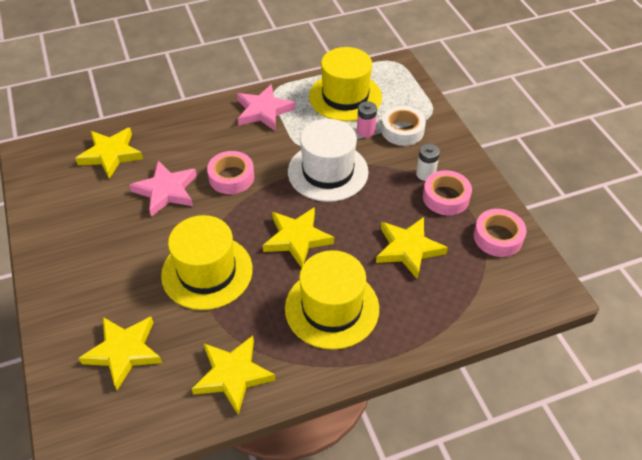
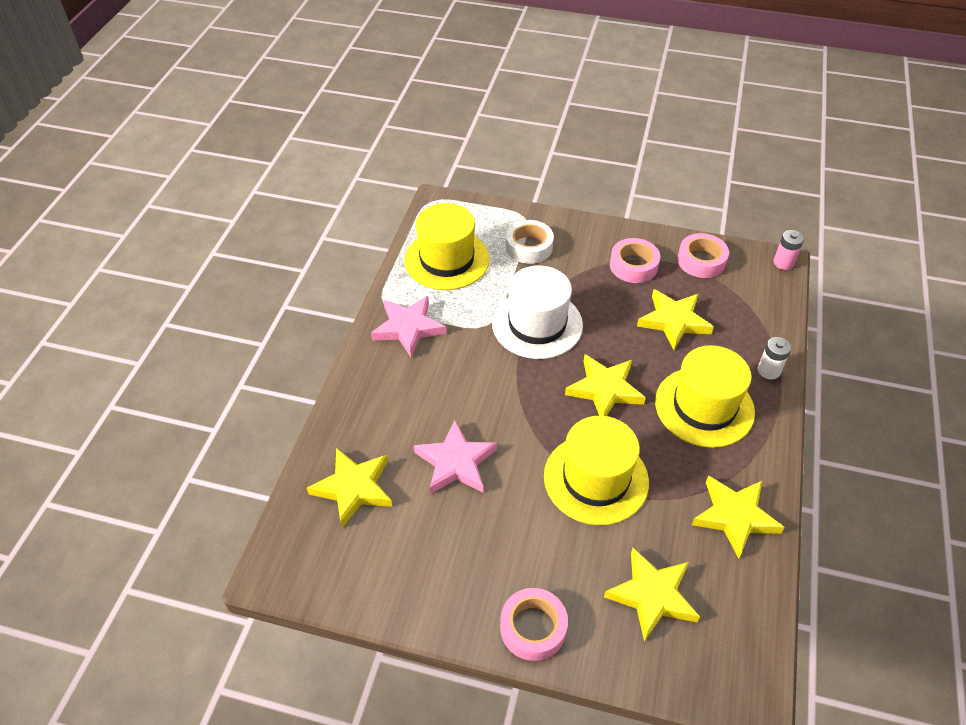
camera: 55 degrees left, 0 degrees up
pink tape [207,151,254,194] -> pink tape moved to [500,588,568,661]
pink battery [357,101,377,138] -> pink battery moved to [774,230,804,270]
white battery [416,144,440,181] -> white battery moved to [758,337,791,379]

